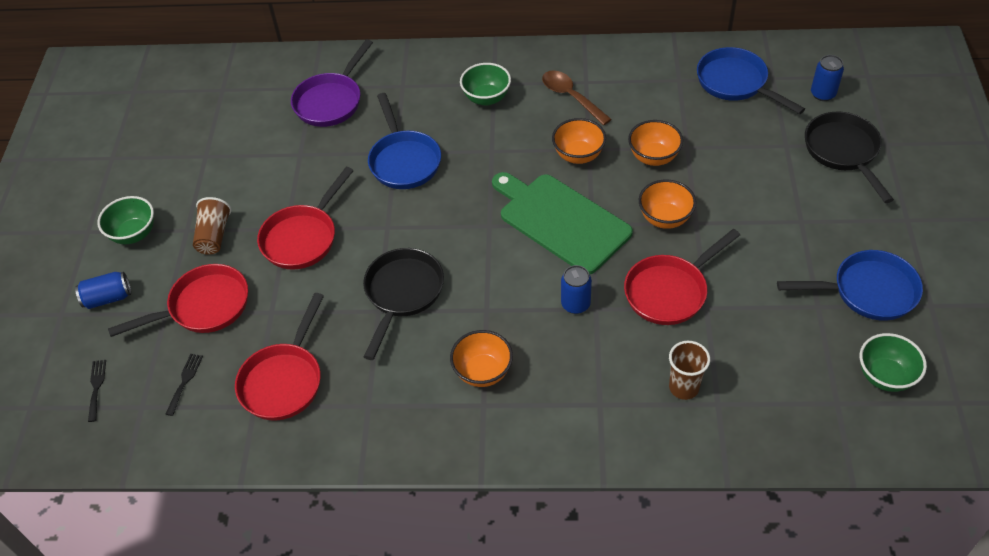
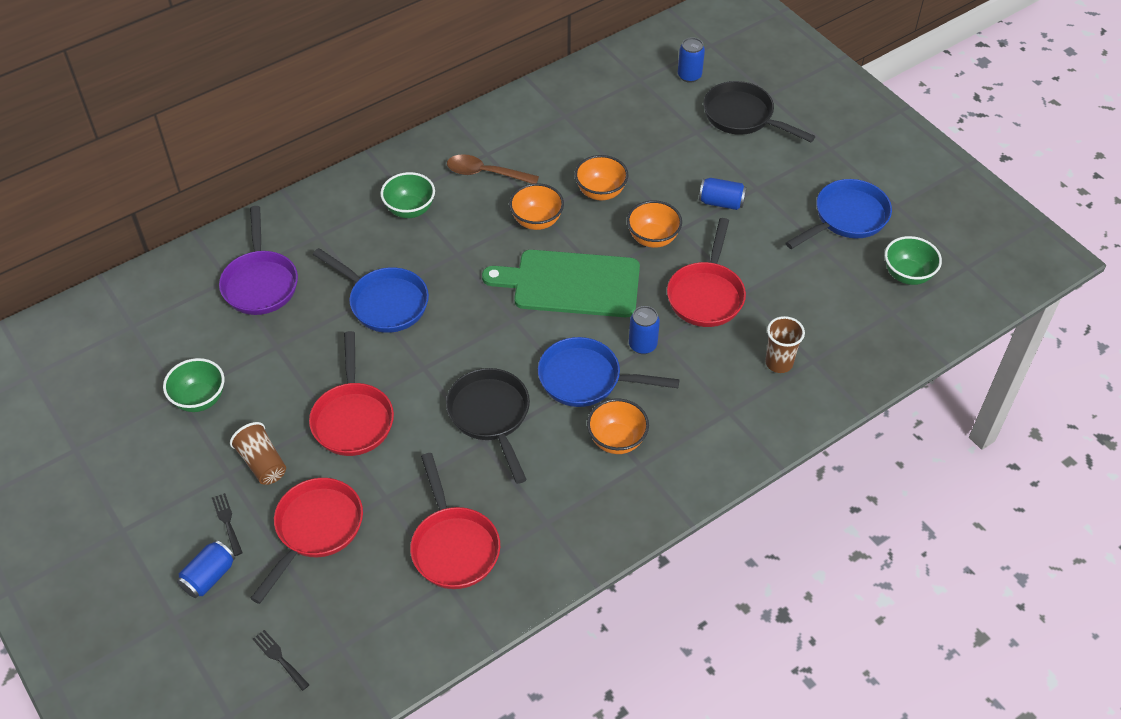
camera: 40 degrees left, 0 degrees up
green bowl [97,196,154,244] -> green bowl moved to [163,358,224,412]
black fork [166,354,203,416] -> black fork moved to [212,493,243,556]
blue pan [697,47,805,114] -> blue pan moved to [538,337,680,407]
none -> blue can [699,178,747,210]

